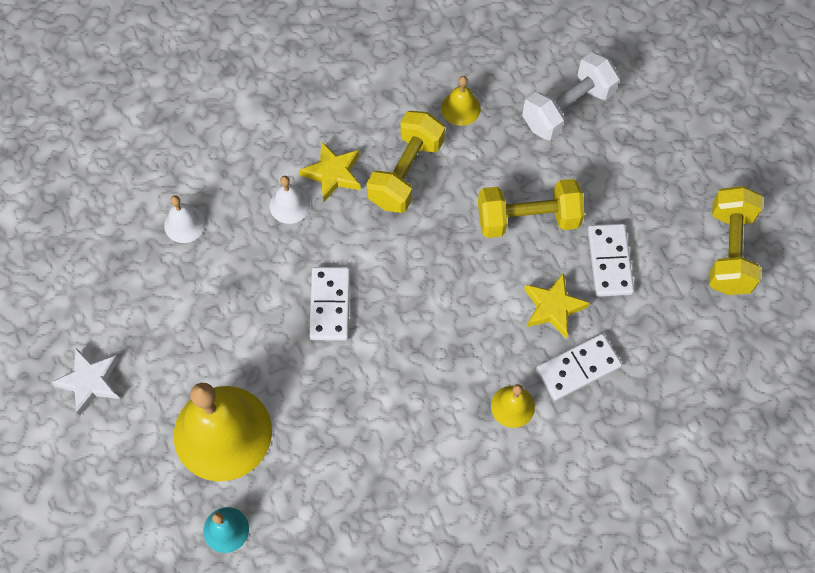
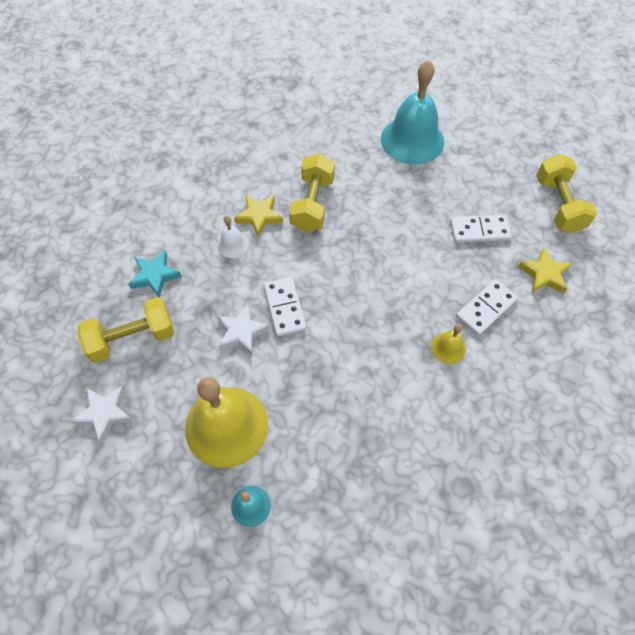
camera: 15 degrees left, 5 degrees down
white bell [164,195,206,243] -> turquoise star [128,250,182,298]
yellow bell [441,76,481,126] -> none
yellow dumbbell [478,179,584,238] -> yellow dumbbell moved to [78,297,174,363]
white dumbbell [522,52,620,140] -> turquoise bell [381,60,444,165]
yellow star [524,273,590,338] -> yellow star moved to [518,248,572,294]
white domino [588,224,634,297] -> white domino turned 75 degrees counterclockwise [450,215,512,243]
none -> white star [217,304,270,356]

